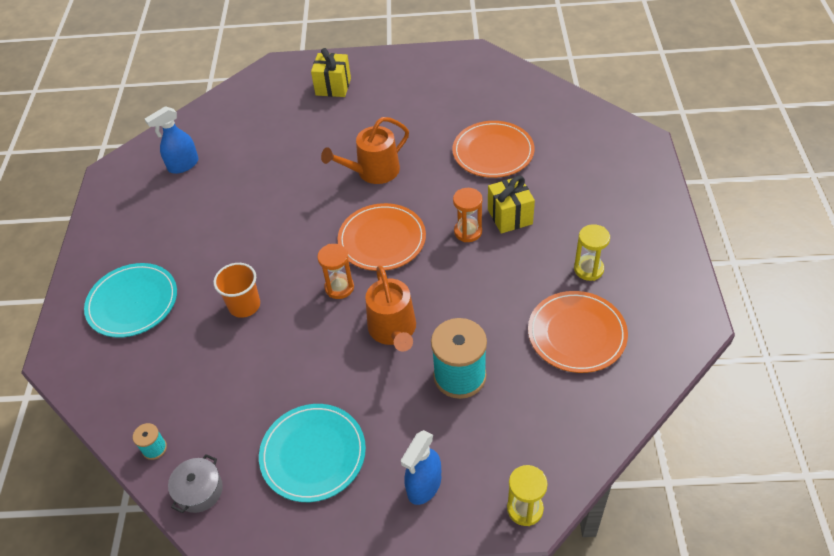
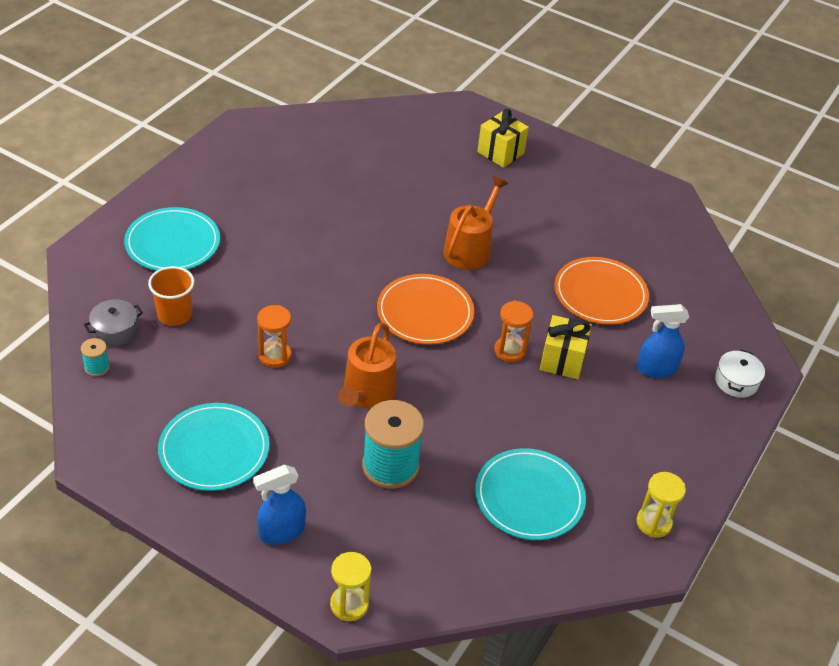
camera: 25 degrees right, 5 degrees down
blue spray bottle [145,106,199,174] -> blue spray bottle moved to [637,304,689,378]
grey pot [168,454,223,513] -> grey pot moved to [84,299,143,346]
orange cup [213,263,260,318] -> orange cup moved to [148,266,195,326]
orange hourglass [317,244,354,299] -> orange hourglass moved to [257,305,291,368]
orange watering can [321,117,409,184] -> orange watering can turned 120 degrees clockwise [443,176,508,270]
orange plate [528,291,628,373] -> turquoise plate [475,448,586,540]
yellow hourglass [574,224,610,281] -> yellow hourglass moved to [636,472,686,538]
none -> white pot [715,349,765,398]

